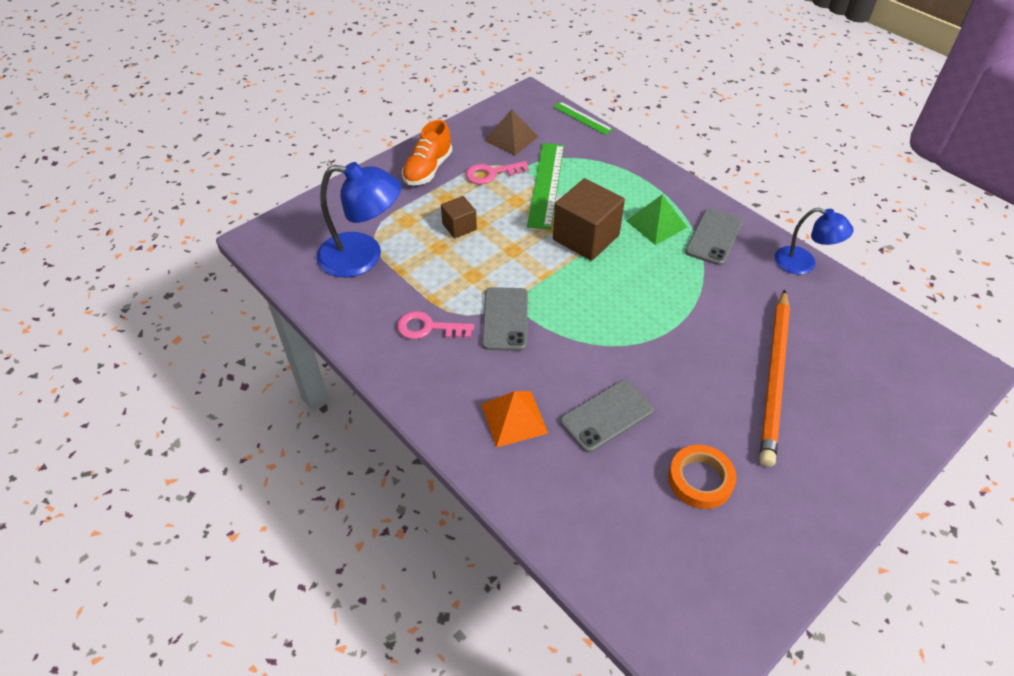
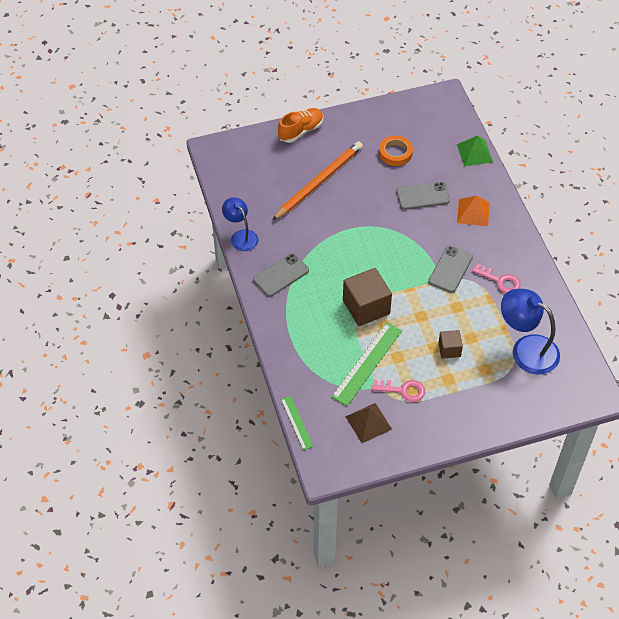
camera: 155 degrees left, 5 degrees up
orange shoe [402,120,452,186] -> orange shoe moved to [278,108,323,143]
green pyramid [626,194,687,245] -> green pyramid moved to [457,136,493,166]

